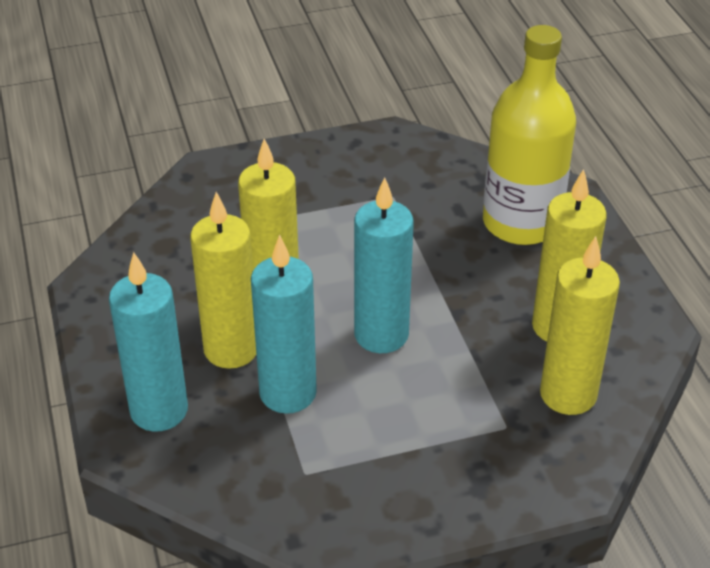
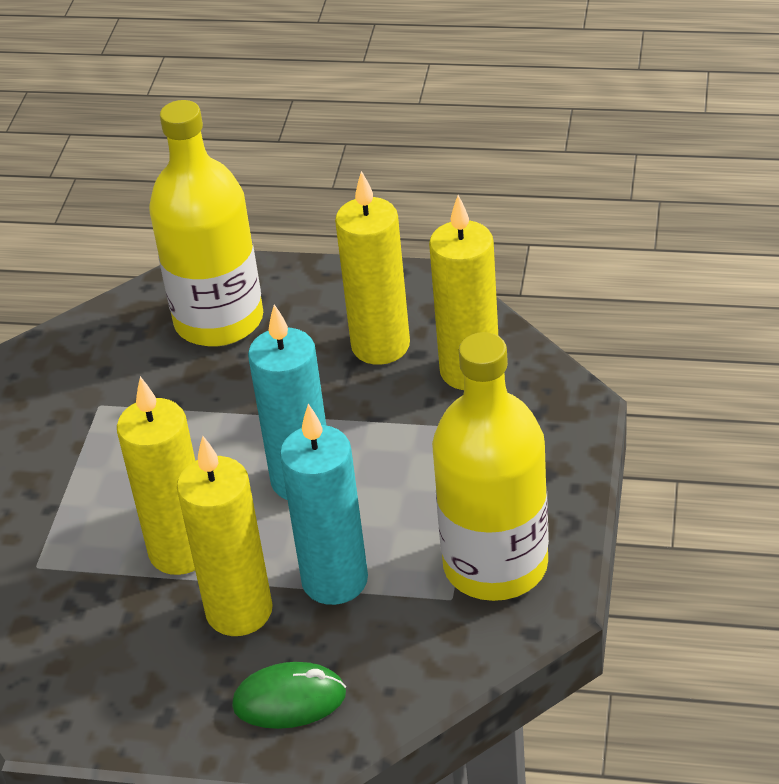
camera: 60 degrees left, 0 degrees up
turquoise candle [109,252,188,432] -> green mouse [232,662,346,729]
none -> yellow bottle [432,332,549,601]

